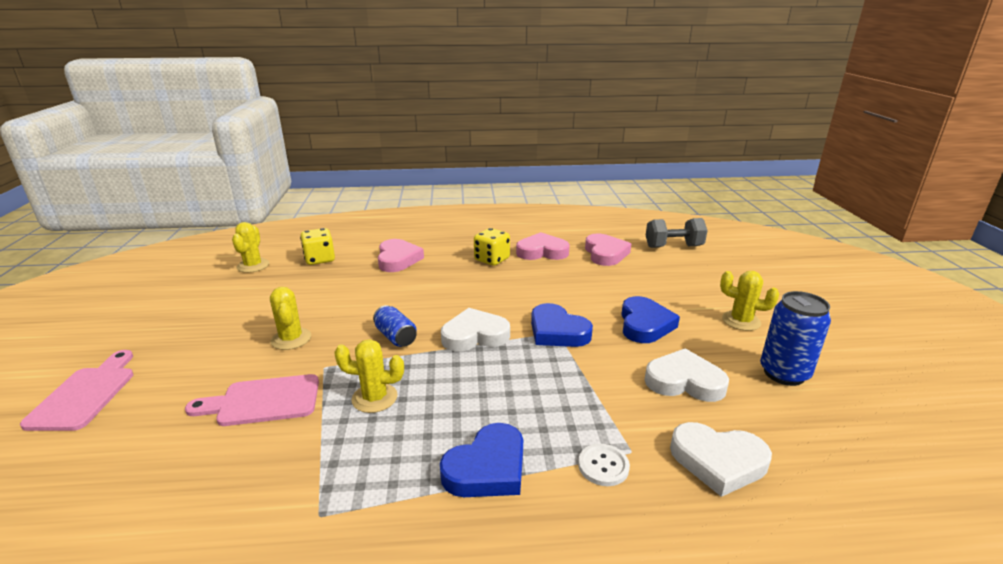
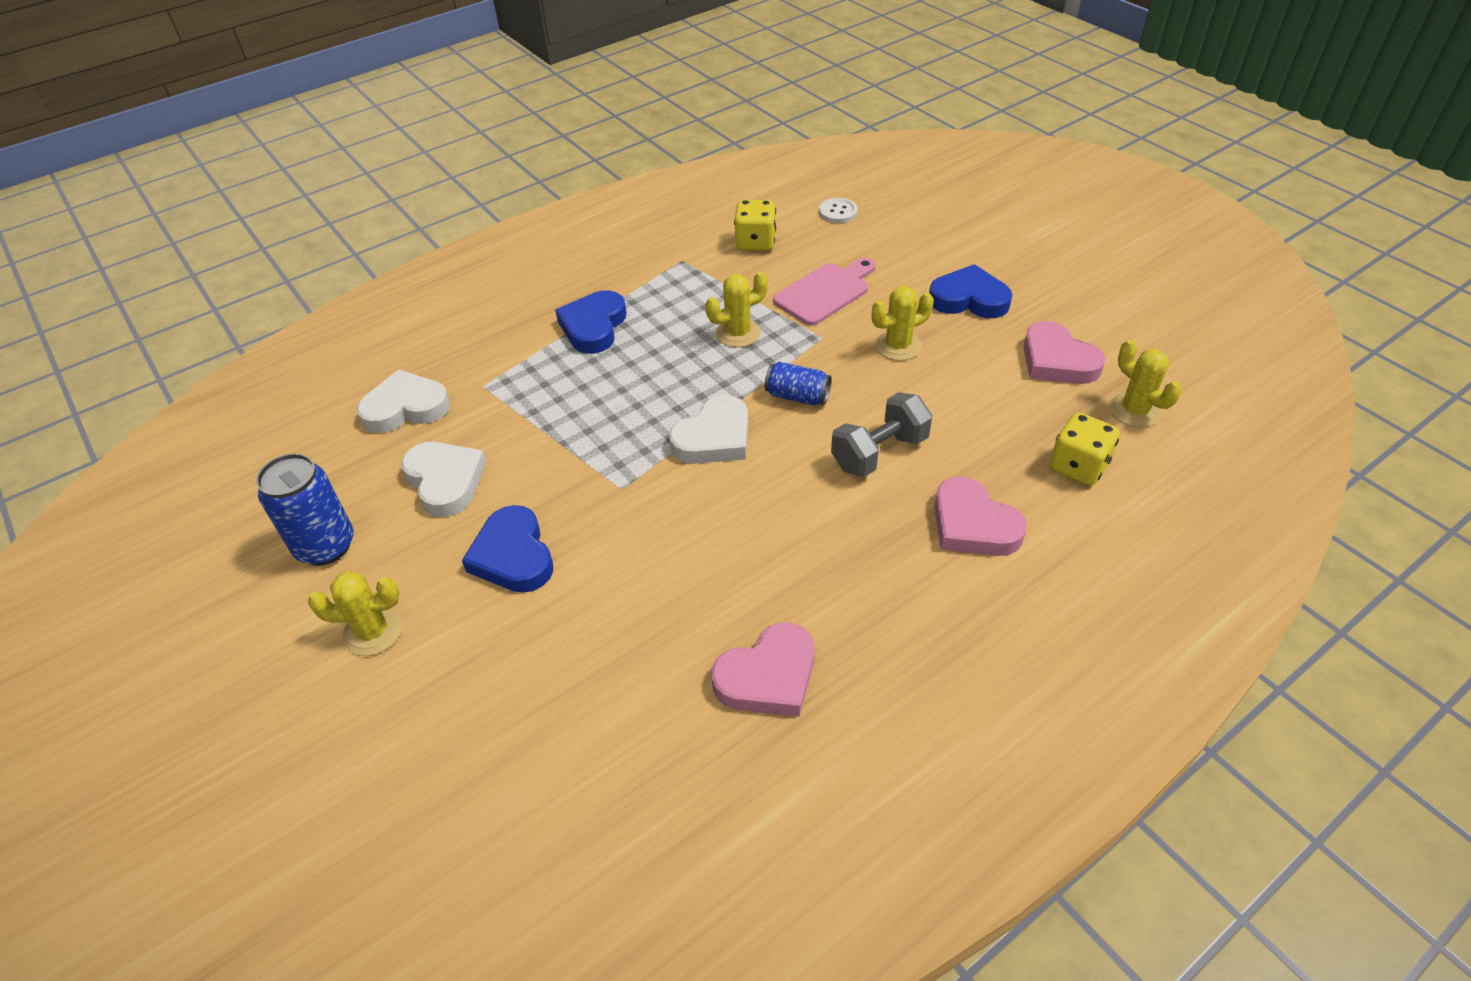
camera: 150 degrees right, 20 degrees up
pink cutting board [20,350,133,431] -> none
yellow cactus [270,287,311,350] -> yellow cactus turned 60 degrees counterclockwise [872,286,934,361]
yellow dice [474,228,510,266] -> yellow dice moved to [734,200,776,251]
blue heart [531,303,593,347] -> blue heart moved to [929,264,1012,318]
white button [578,444,630,486] -> white button moved to [819,198,857,223]
pink heart [585,233,631,266] -> pink heart moved to [1023,321,1105,384]
white heart [644,348,729,402] -> white heart turned 105 degrees counterclockwise [401,442,487,517]
grey dumbbell [646,218,708,248] -> grey dumbbell moved to [831,392,932,477]

